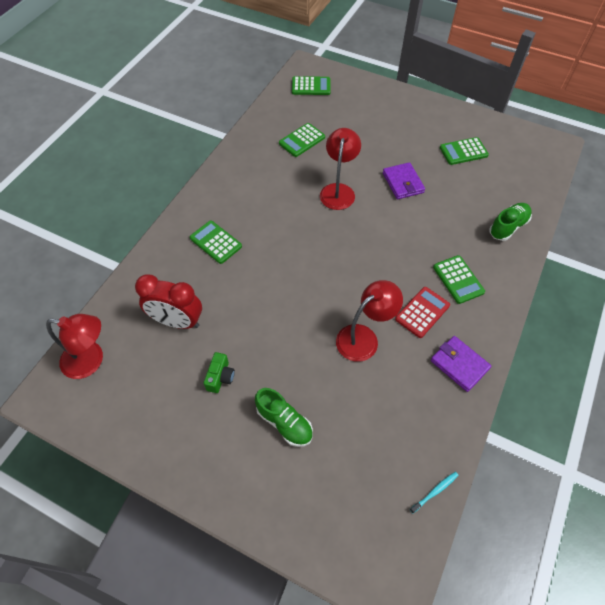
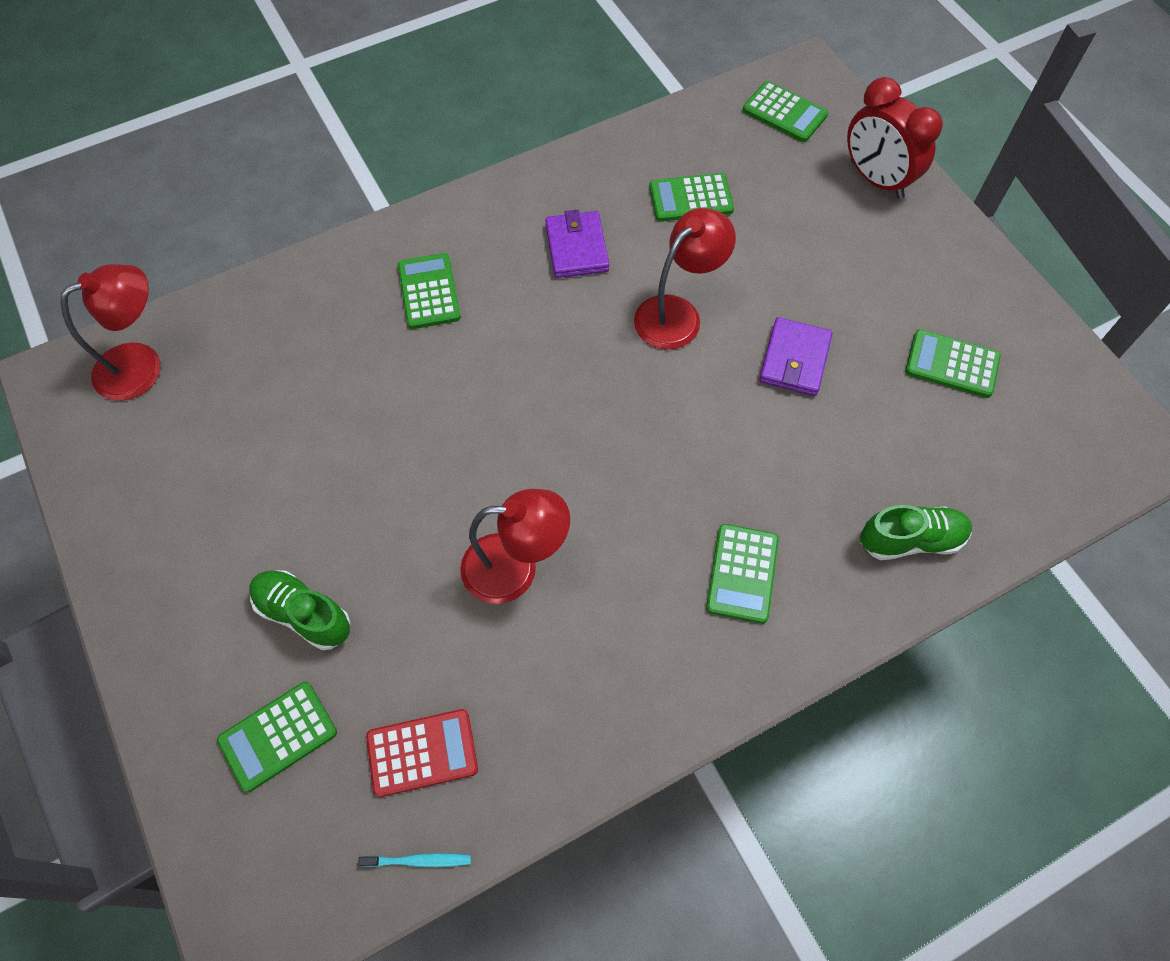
camera: 35 degrees right, 5 degrees up
red lamp [46,314,103,379] -> red lamp turned 75 degrees counterclockwise [60,264,161,401]
red clock [135,274,202,329] -> red clock moved to [847,77,943,199]
green camera [203,352,235,393] -> none
green shoe [255,388,313,447] -> green shoe turned 135 degrees clockwise [250,570,350,650]
red calculator [395,287,450,338] -> red calculator moved to [366,709,478,797]
purple wallet [431,336,491,392] -> purple wallet moved to [545,210,609,278]
none -> green calculator [217,682,337,792]

